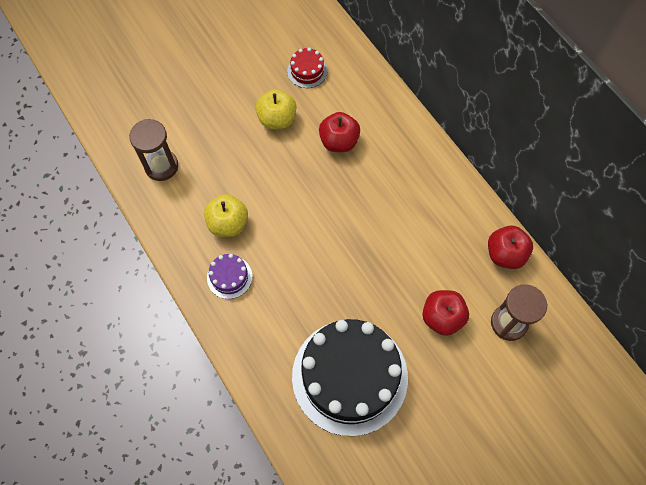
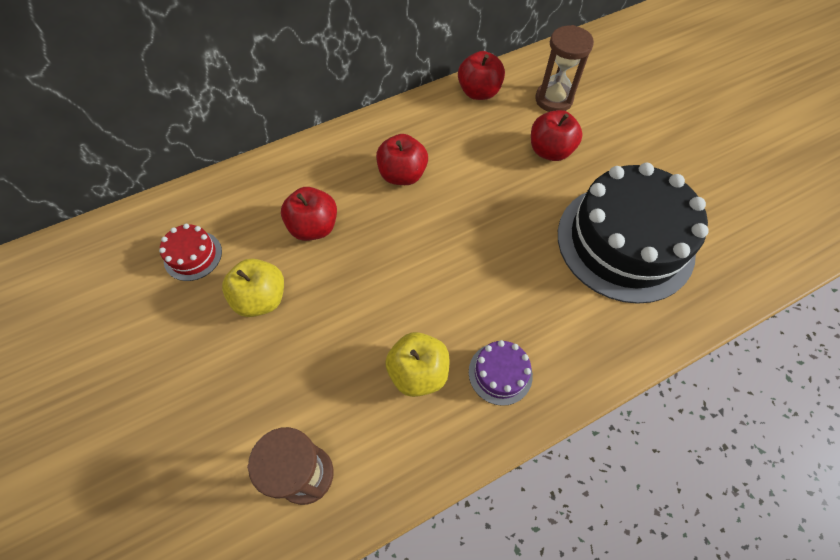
camera: 85 degrees left, 5 degrees down
none -> red apple [376,134,428,185]

